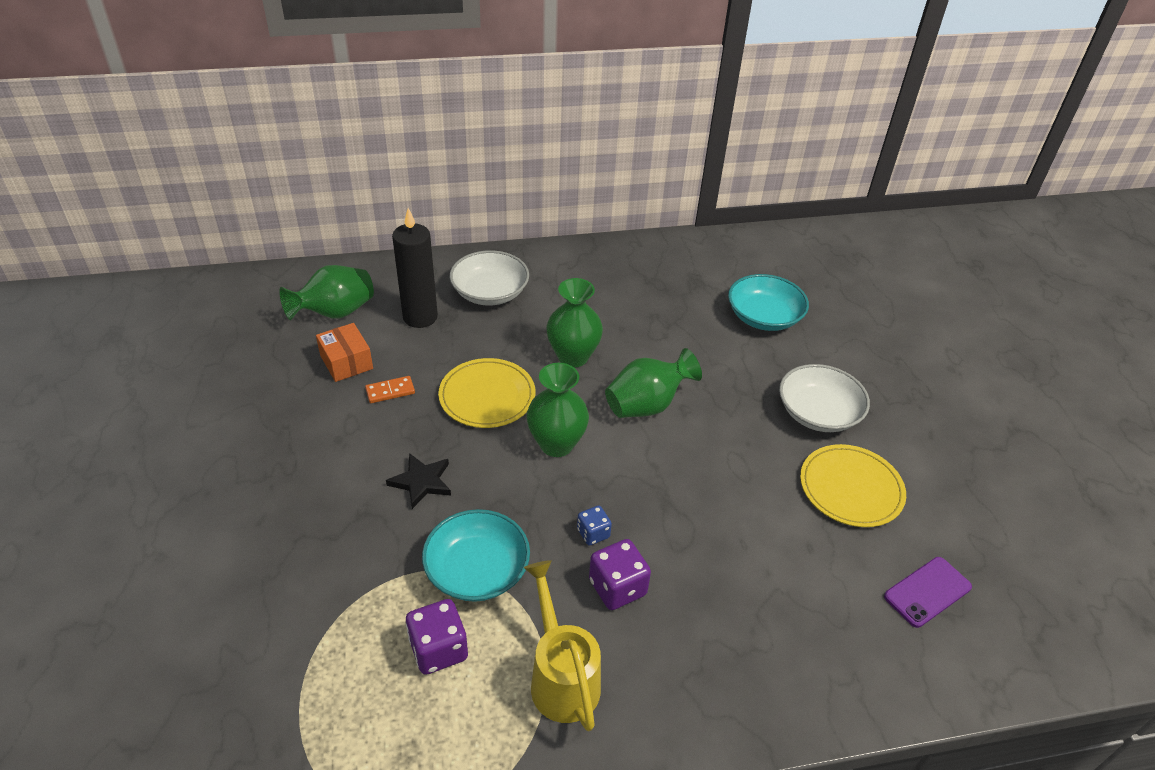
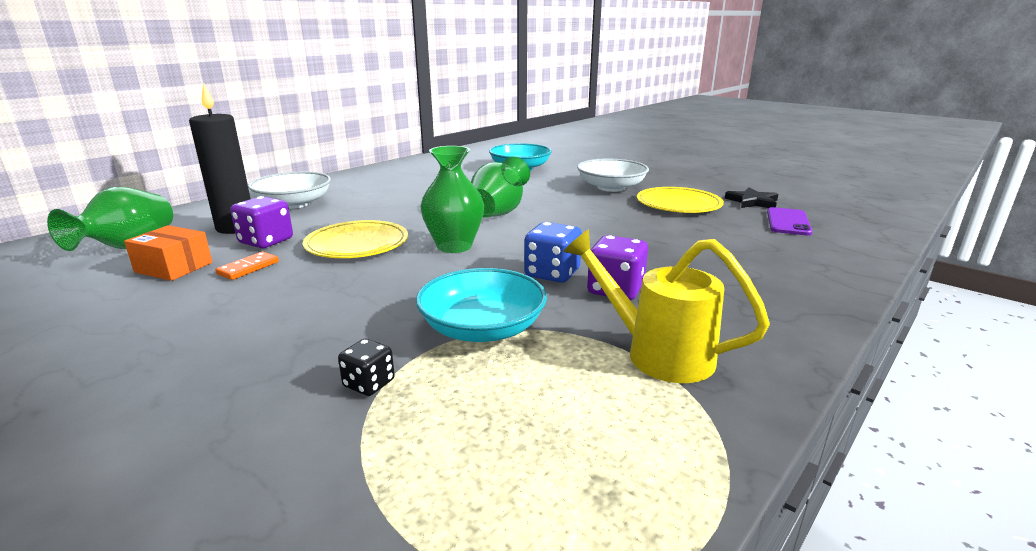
camera: 35 degrees left, 20 degrees down
black star [386,453,451,509] -> black star moved to [725,187,778,208]
purple dice [406,599,468,675] -> purple dice moved to [230,196,293,248]
green vase [546,278,603,367] -> none
blue dice [577,506,612,546] -> blue dice [524,222,582,283], size x1.66
none -> black dice [338,339,395,396]

